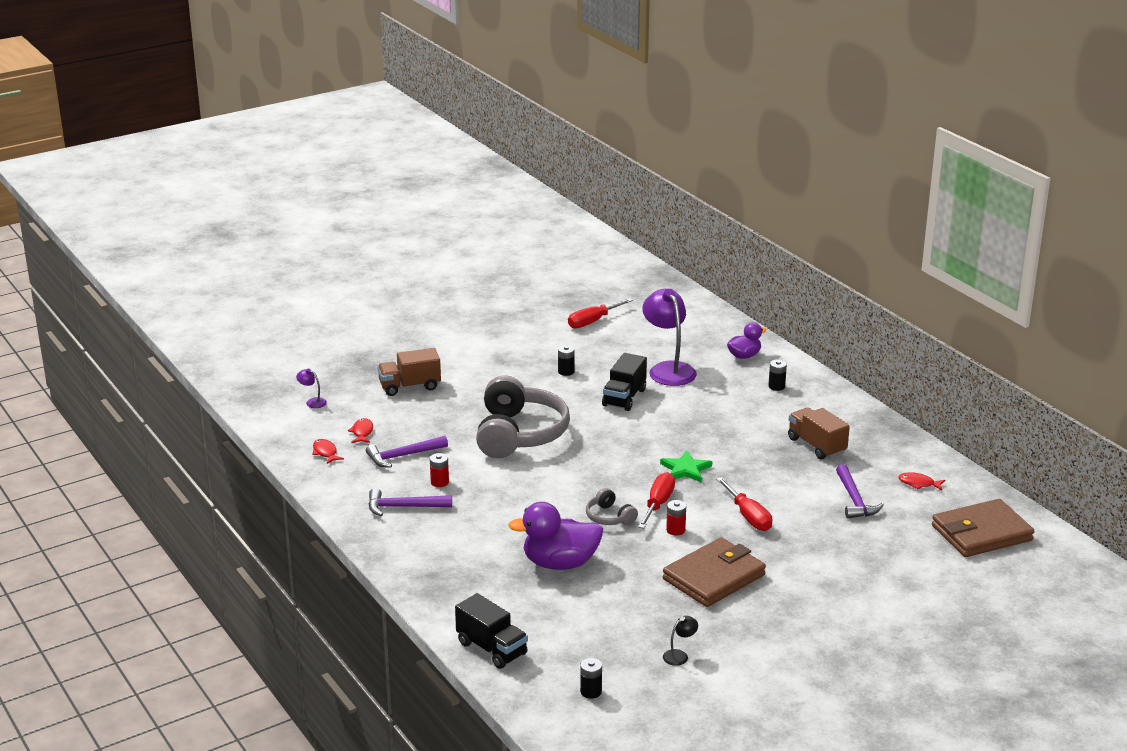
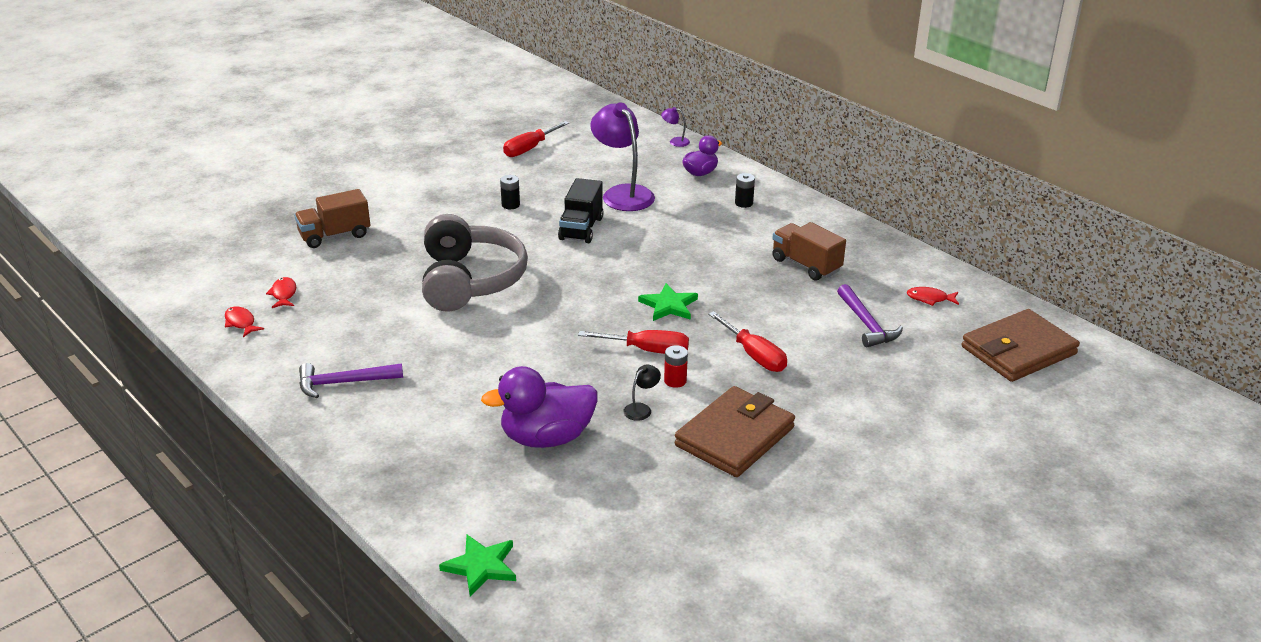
camera: 10 degrees left, 5 degrees up
purple lamp [296,369,327,408] -> purple lamp moved to [661,107,690,147]
purple hammer [366,436,448,468] -> none
red battery [430,453,449,487] -> none
black truck [455,593,528,669] -> green star [439,535,516,597]
black battery [580,658,602,699] -> none
grey headphones [586,488,638,525] -> none
red screwdriver [638,472,675,528] -> red screwdriver turned 90 degrees clockwise [578,330,689,354]
black lamp [663,616,698,666] -> black lamp moved to [623,365,661,421]

